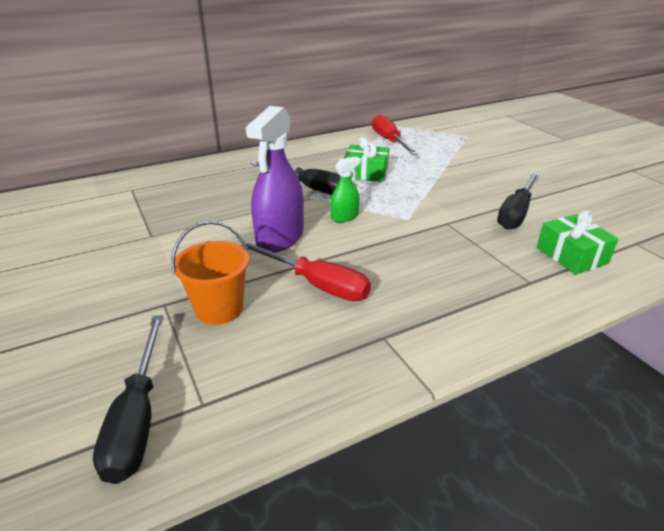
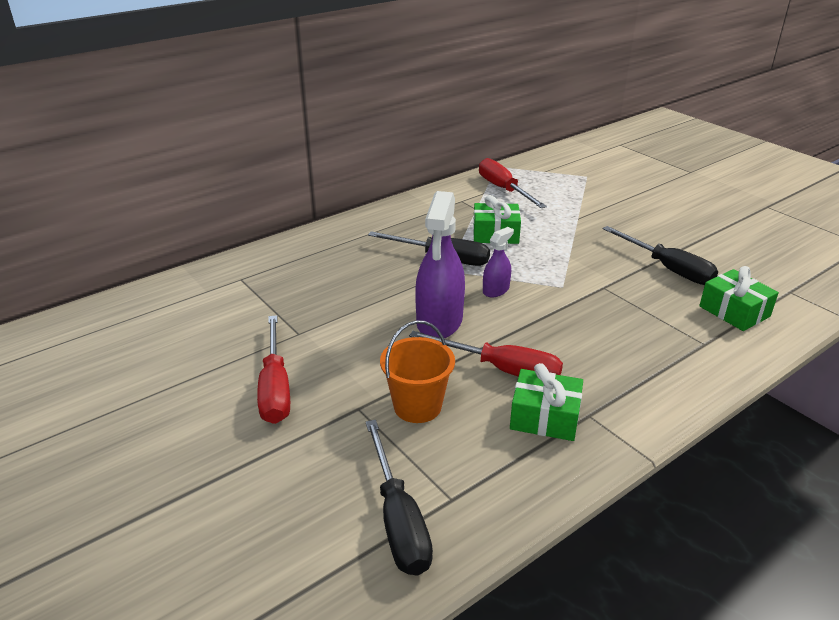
camera: 10 degrees left, 0 degrees up
green spray bottle [330,156,361,222] -> purple spray bottle [483,227,514,297]
black screwdriver [497,172,539,230] -> black screwdriver turned 60 degrees counterclockwise [603,226,718,285]
none -> red screwdriver [257,315,290,424]
none -> green gift [510,363,583,441]

